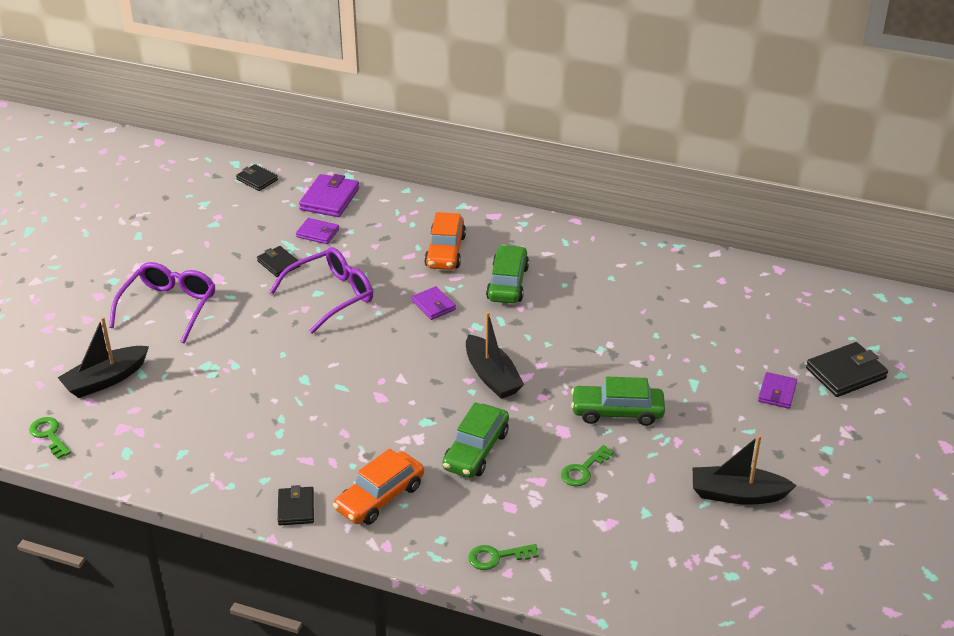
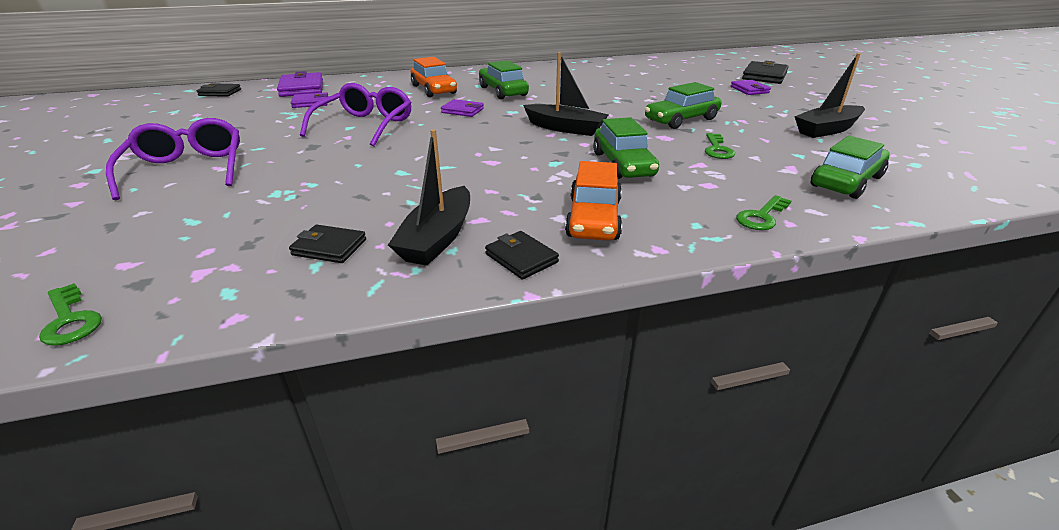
camera: 35 degrees left, 5 degrees down
green key [29,417,71,459] -> green key turned 150 degrees counterclockwise [39,283,102,346]
black boat [58,317,149,398] -> black boat moved to [388,129,470,266]
black wallet [257,246,300,277] -> black wallet moved to [289,225,366,263]
none -> green car [811,136,890,199]

